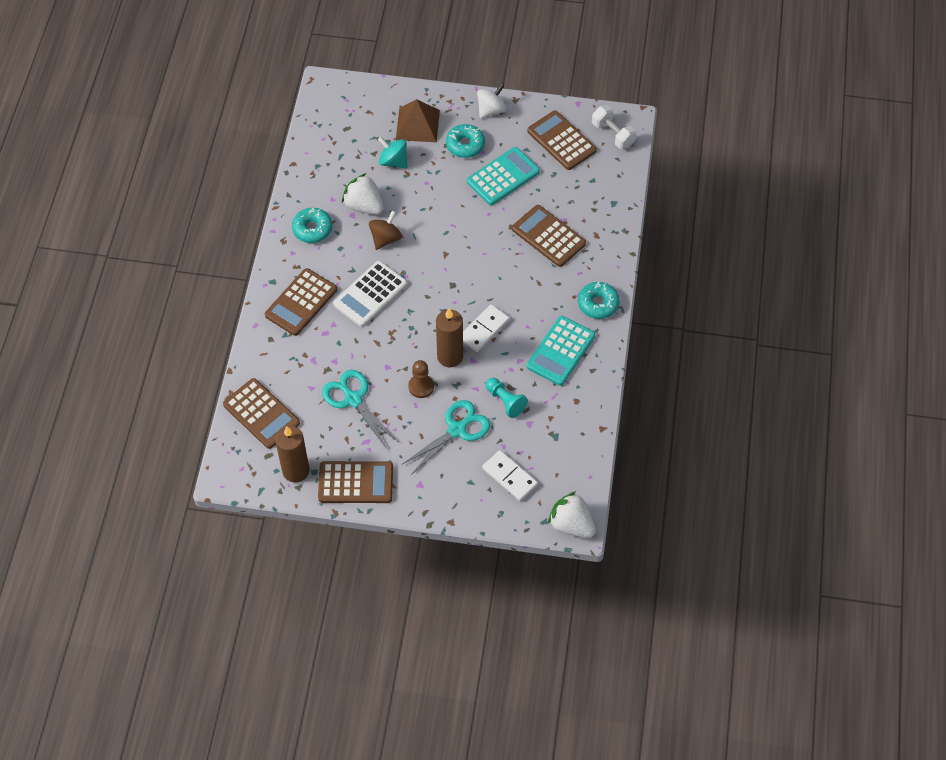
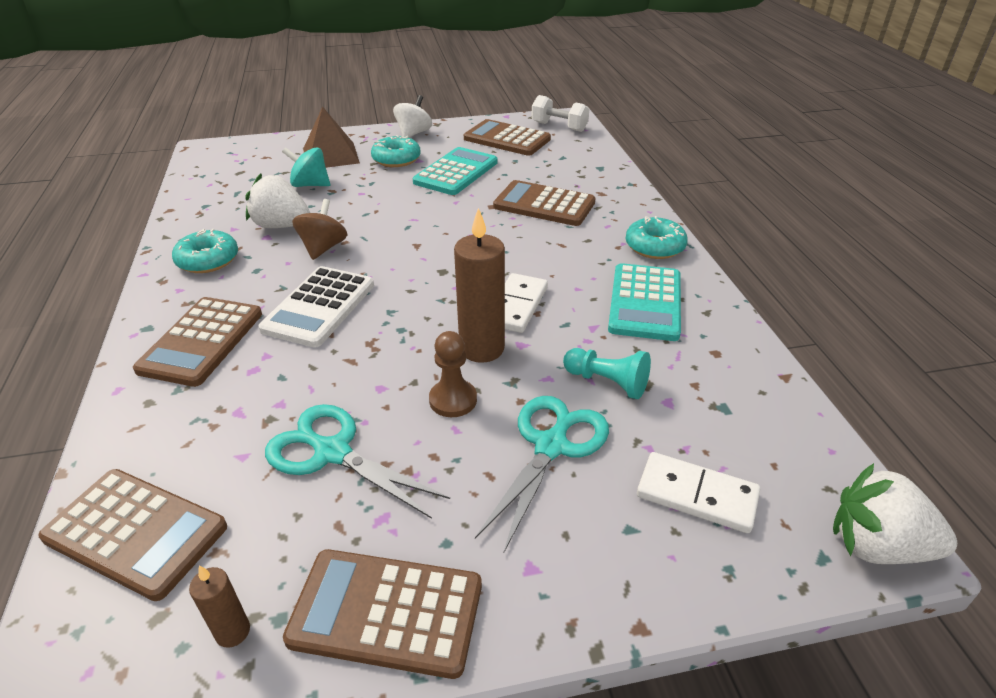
camera: 20 degrees left, 20 degrees down
brown candle [275,426,309,483] -> brown candle [189,565,250,648], size x0.51
brown calculator [318,461,393,503] -> brown calculator turned 150 degrees counterclockwise [283,549,482,679]

